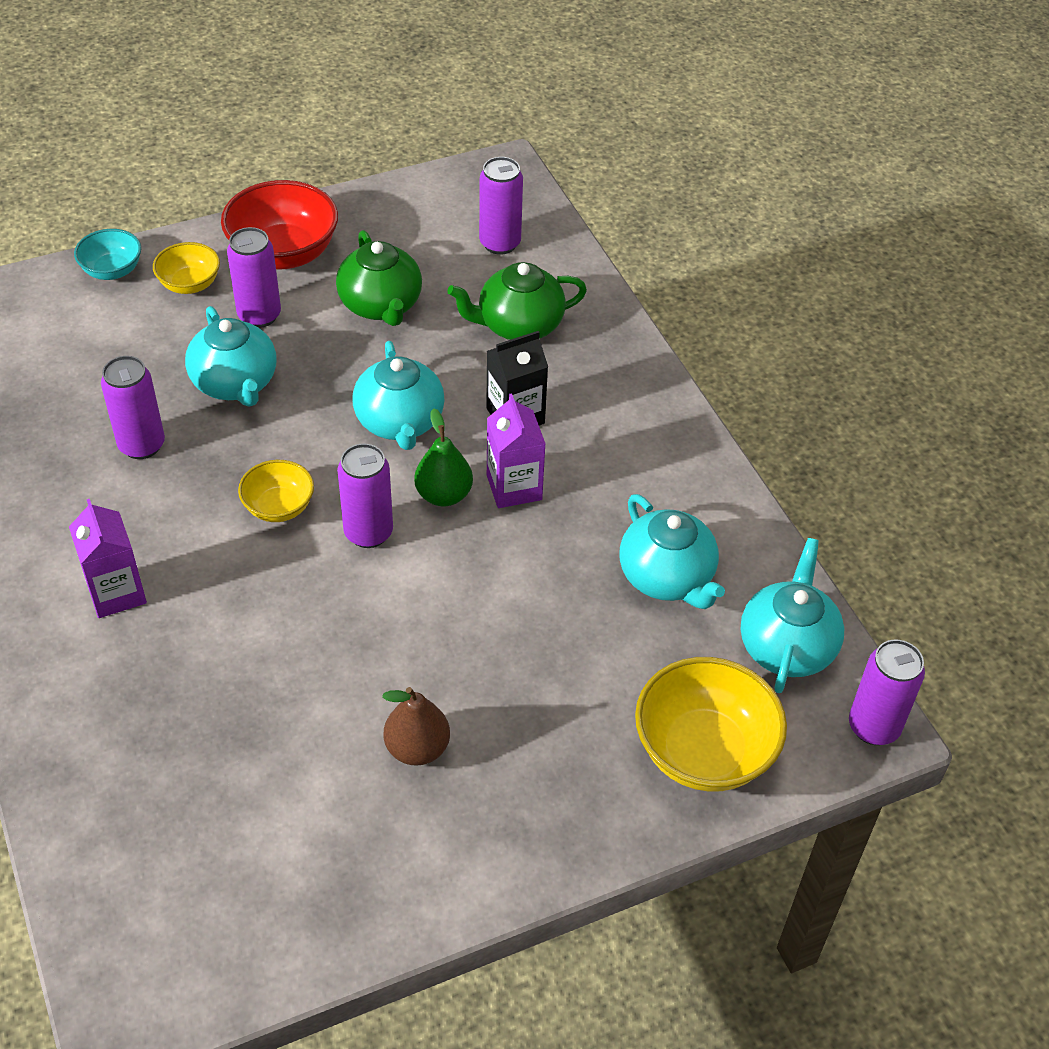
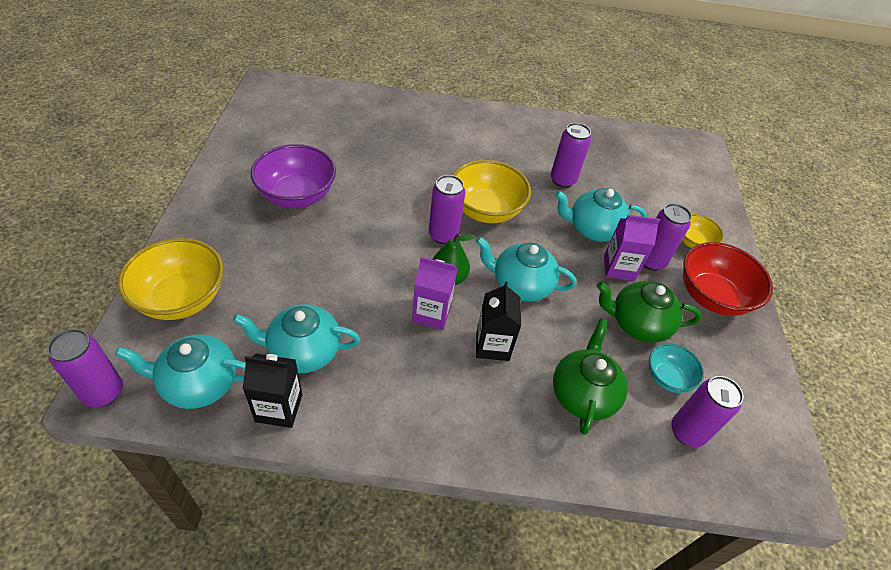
camera: 115 degrees right, 0 degrees up
purple carton [69,499,147,618] -> purple carton moved to [604,215,660,281]
turquoise bowl [74,229,141,280] -> turquoise bowl moved to [649,344,704,393]
yellow bowl [238,460,314,522] -> yellow bowl [453,160,531,223], size x1.77
brown pear [382,687,450,766] -> purple bowl [251,144,336,208]
turquoise teapot [741,538,844,693] -> turquoise teapot turned 135 degrees clockwise [115,335,246,409]
none -> black carton [243,353,302,428]

